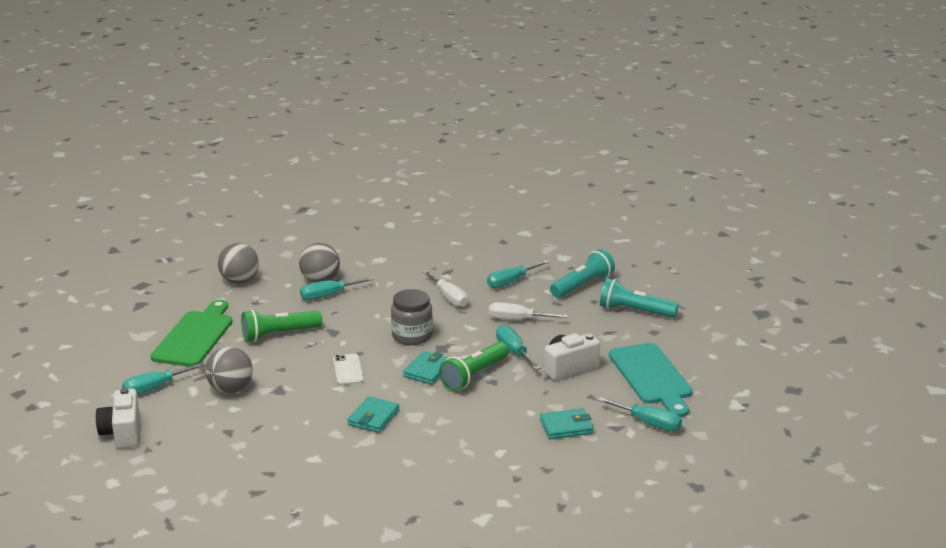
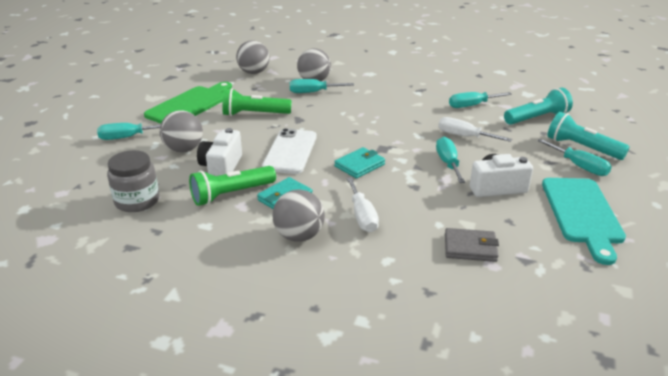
camera: 20 degrees right, 5 degrees up
white camera [95,388,140,449] -> white camera moved to [197,128,242,176]
white phone [333,354,364,385] -> white phone [262,128,317,174], size x1.66
grey jar [391,289,433,345] -> grey jar moved to [107,150,159,212]
white screwdriver [422,270,468,307] -> white screwdriver moved to [347,177,379,232]
green flashlight [439,342,509,391] -> green flashlight moved to [189,166,276,206]
turquoise wallet [540,408,594,439] -> grey wallet [445,228,499,262]
turquoise screwdriver [598,397,682,431] -> turquoise screwdriver moved to [537,139,612,176]
none -> grey ball [272,189,325,242]

